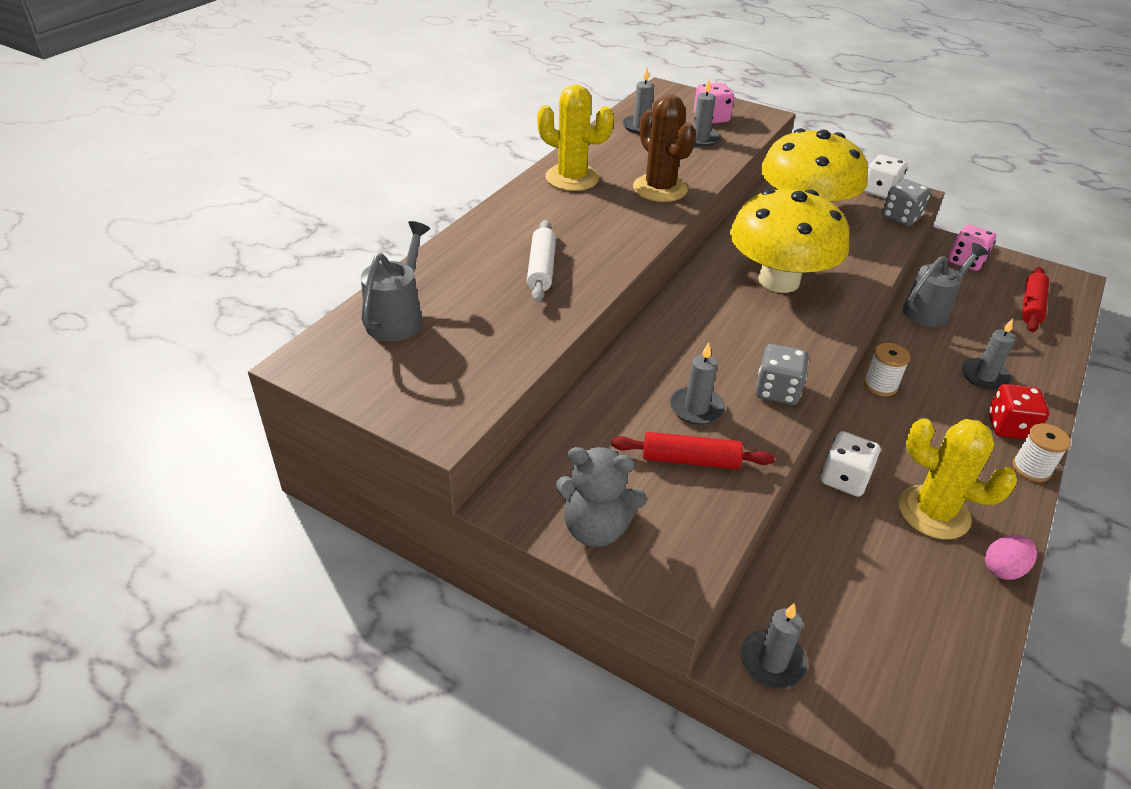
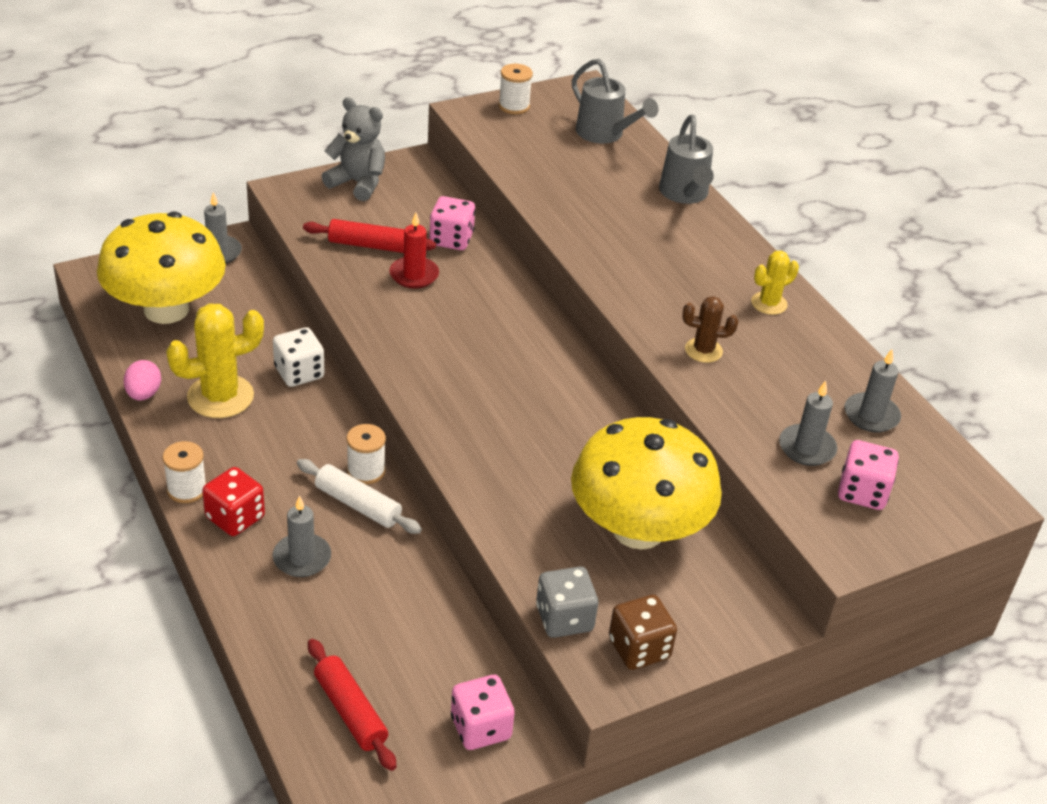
camera: 120 degrees right, 0 degrees up
white rolling pin [527,220,556,302] -> white rolling pin moved to [297,459,422,534]
yellow cactus [537,84,614,191] -> yellow cactus [751,251,799,315], size x0.56
grey teddy bear [556,447,647,547] -> grey teddy bear turned 75 degrees clockwise [321,97,385,201]
red rolling pin [611,432,775,469] -> red rolling pin turned 60 degrees clockwise [303,219,436,253]
brown cactus [633,94,696,202] -> brown cactus [683,296,738,363], size x0.56
grey candle [670,343,725,425] -> red candle [389,213,439,289]
yellow mushroom [730,189,849,293] -> yellow mushroom moved to [97,212,226,324]
grey dice [756,344,809,405] -> none
white dice [864,155,907,199] -> brown dice [609,595,677,670]
grey watering can [902,243,988,327] -> grey watering can moved to [659,115,714,204]
none -> pink dice [429,196,475,250]
none -> white spool [499,64,533,114]

